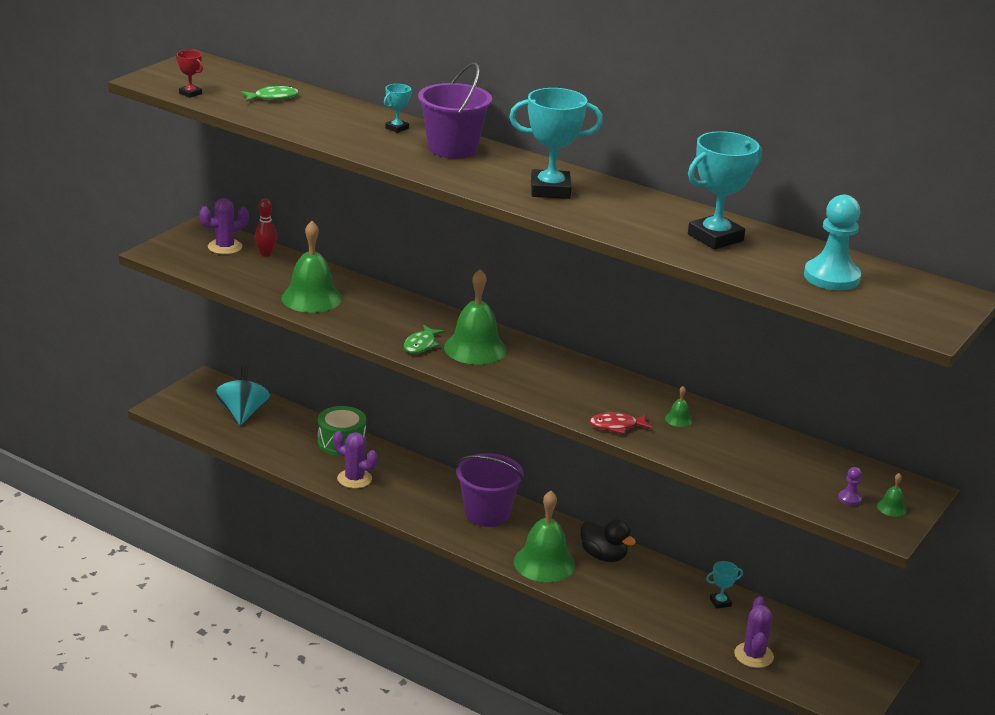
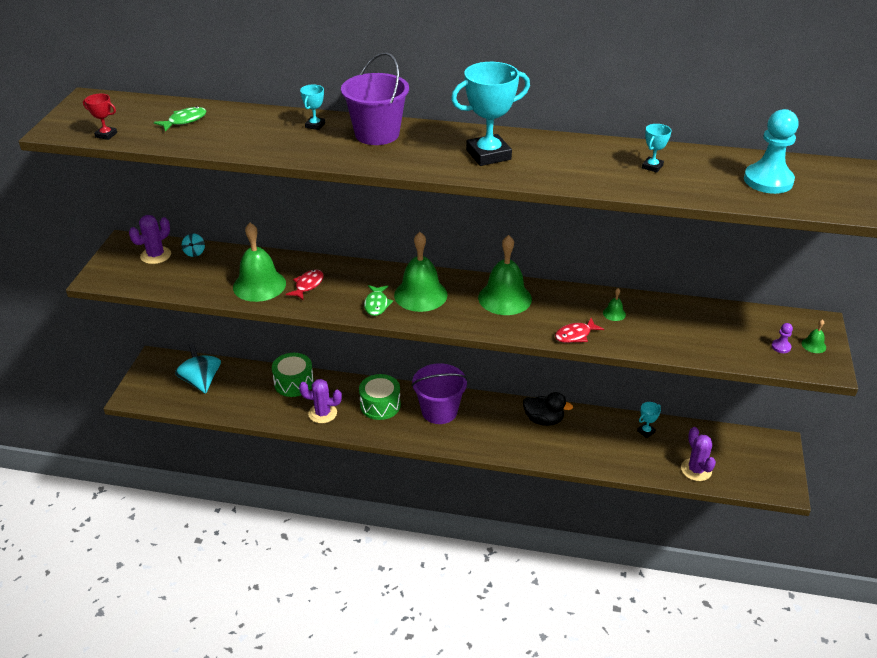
camera: 20 degrees left, 10 degrees up
red bowling pin [255,199,277,257] -> turquoise spinning top [182,234,205,257]
green bell [514,491,575,582] -> green bell moved to [478,235,532,315]
turquoise trophy [688,131,762,250] -> turquoise trophy [642,124,672,173], size x0.47
none -> red fish [286,269,324,301]
none -> green drum [359,374,401,420]

